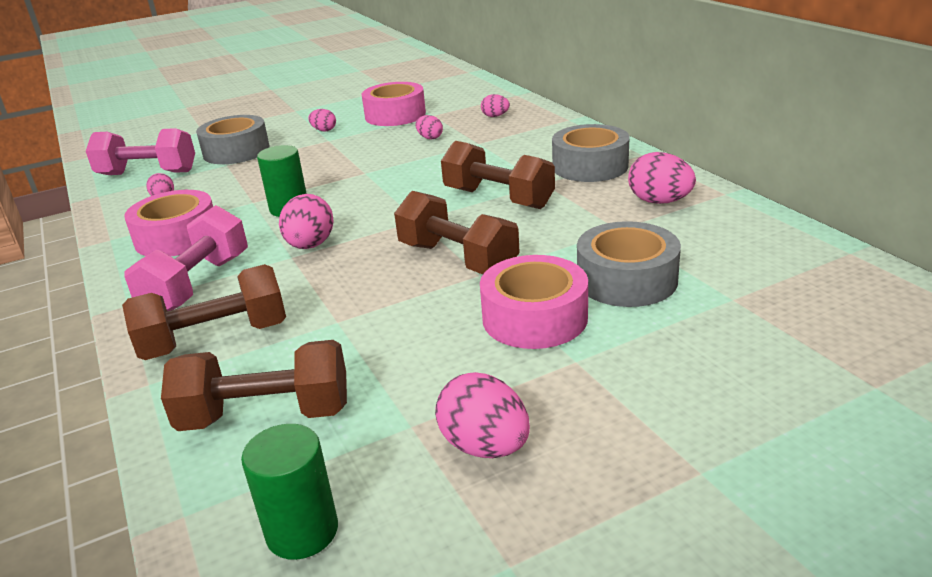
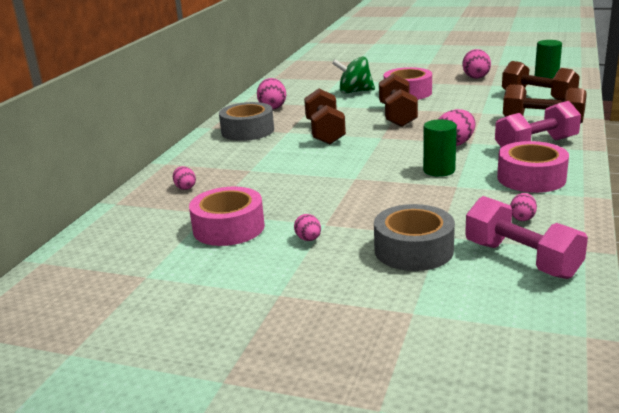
camera: 135 degrees left, 5 degrees down
pink egg [416,115,443,139] -> none
grey tape [577,221,681,307] -> green spinning top [332,57,375,94]

